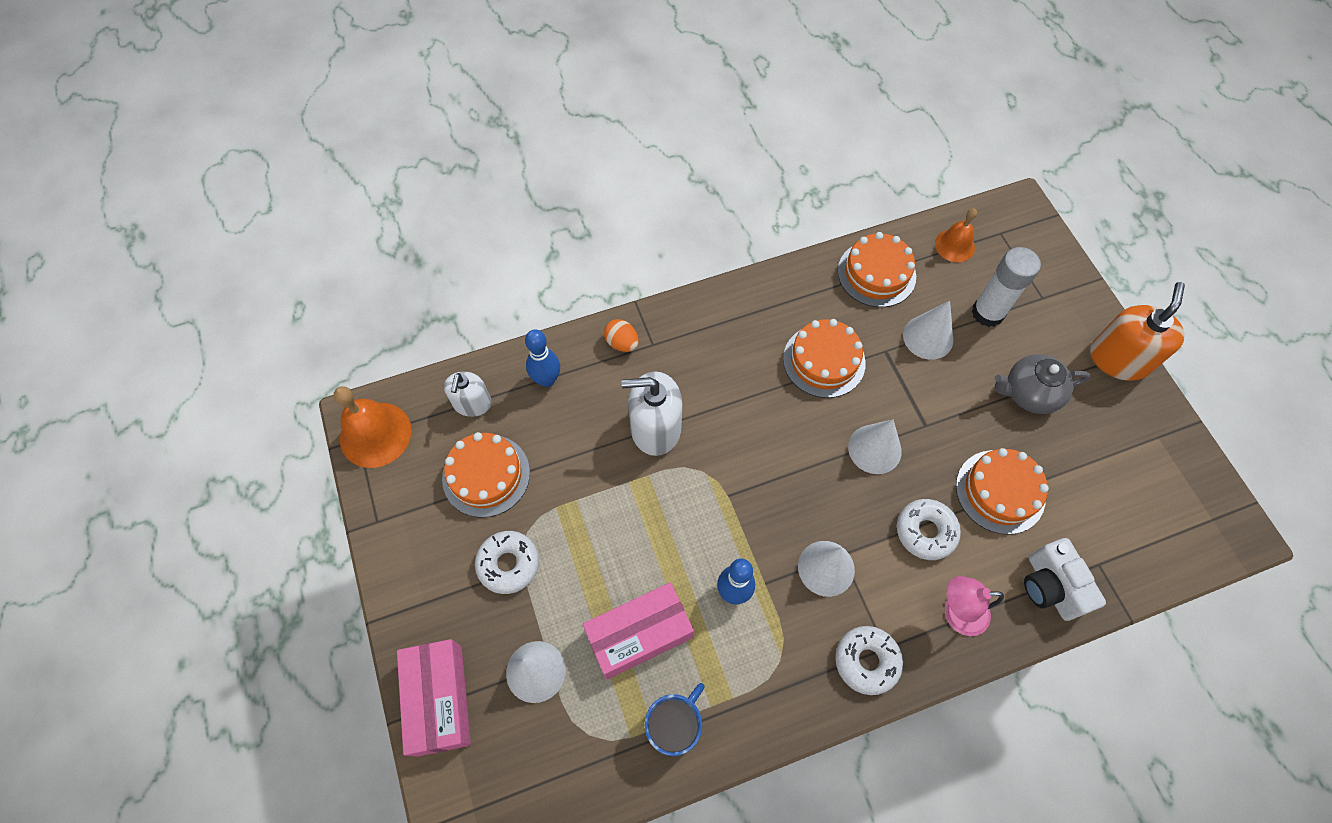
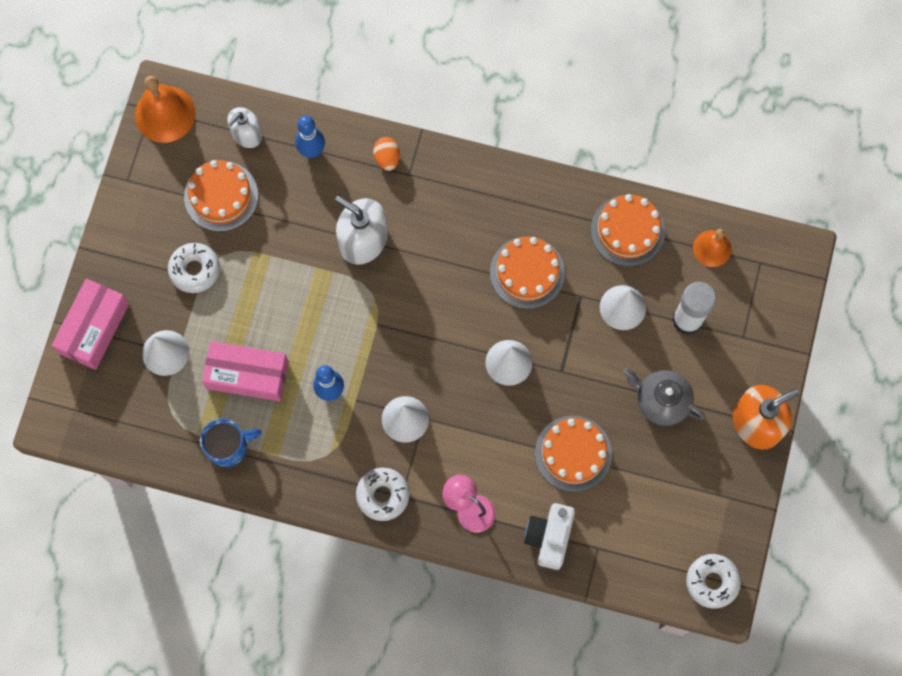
camera: 35 degrees right, 10 degrees up
white donut [897,499,961,560] -> white donut moved to [686,554,741,609]

